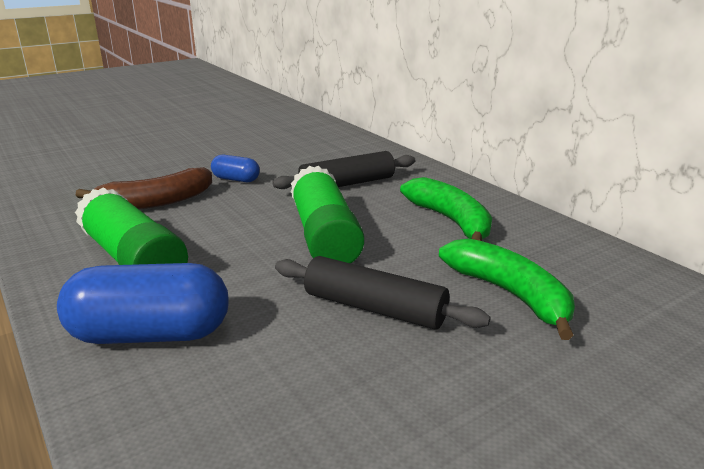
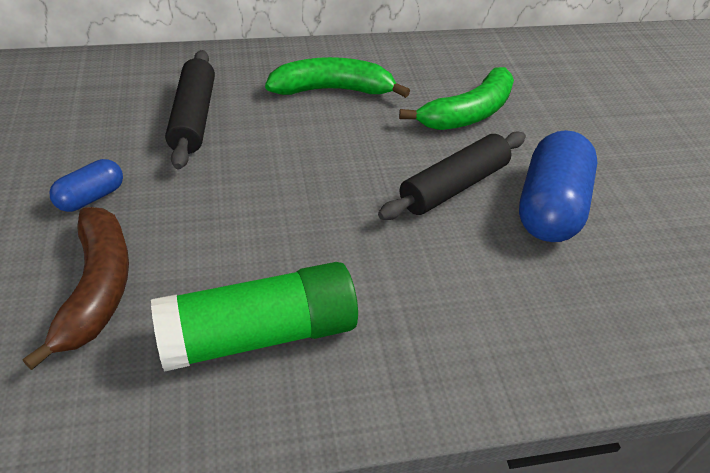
camera: 70 degrees left, 20 degrees up
blue capsule [57,263,229,344] -> blue capsule moved to [519,130,597,242]
green glue stick [291,166,365,263] -> none
green banana [439,238,575,340] -> green banana turned 150 degrees clockwise [399,67,514,130]

